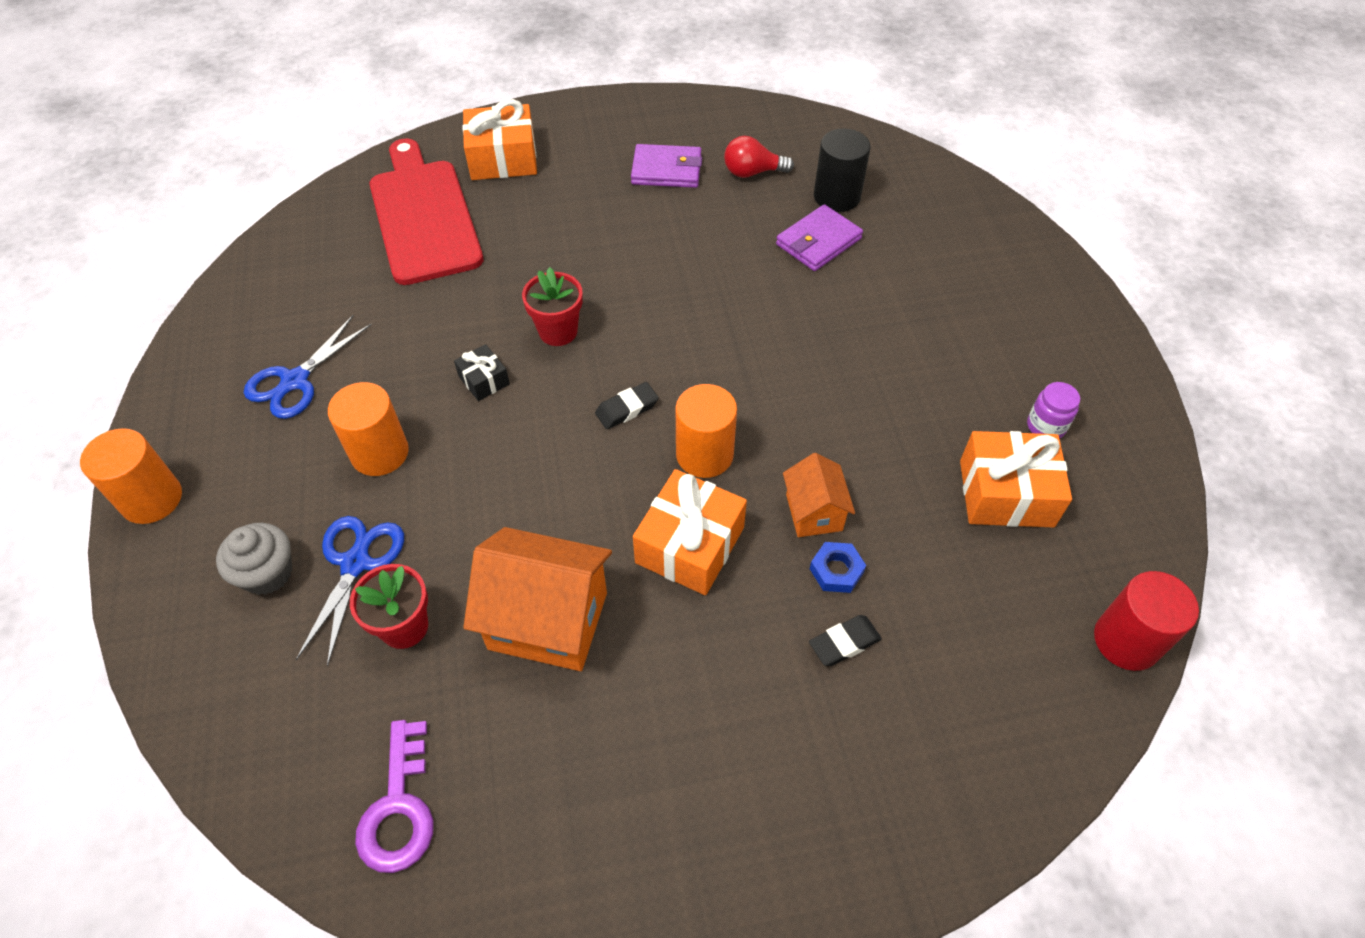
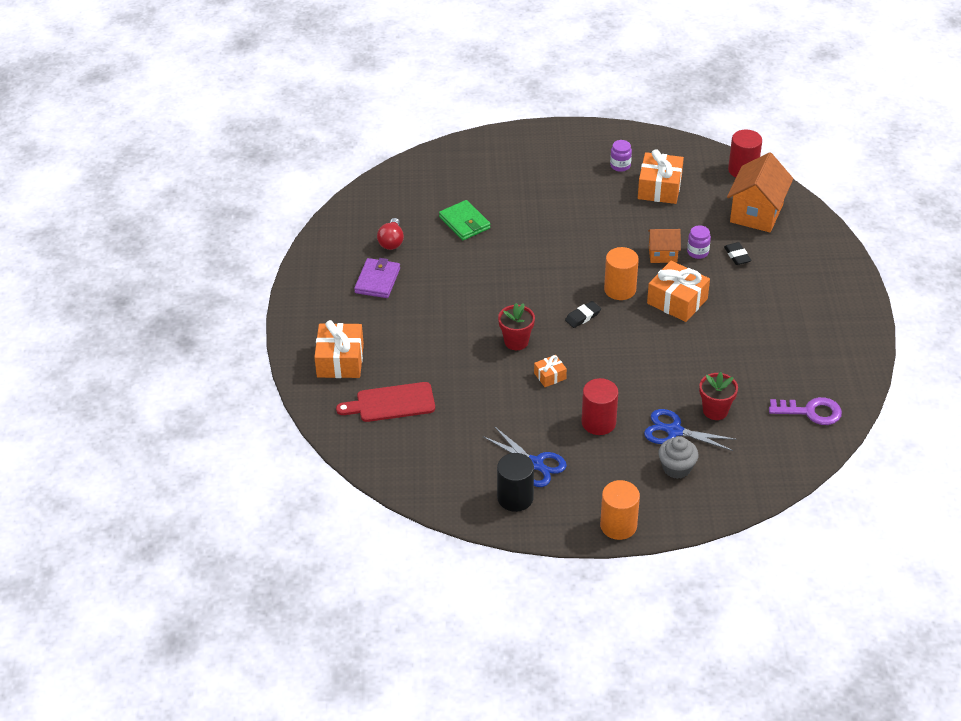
camera: 80 degrees left, 10 degrees down
orange cylinder [328,382,409,476] -> red cylinder [581,378,618,435]
red cutting board [370,138,483,285] -> red cutting board [336,382,435,422], size x0.65
black gift [454,344,510,401] -> orange gift [534,355,567,387]
orange house [463,527,612,671] -> orange house moved to [727,152,793,232]
black eraser [595,382,659,429] -> black eraser turned 75 degrees clockwise [565,301,601,328]
purple wallet [776,204,863,271] -> green wallet [439,200,491,240]
blue nut [810,542,866,593] -> purple jar [687,225,711,259]
black cylinder [814,129,871,212] -> black cylinder moved to [497,453,534,512]

